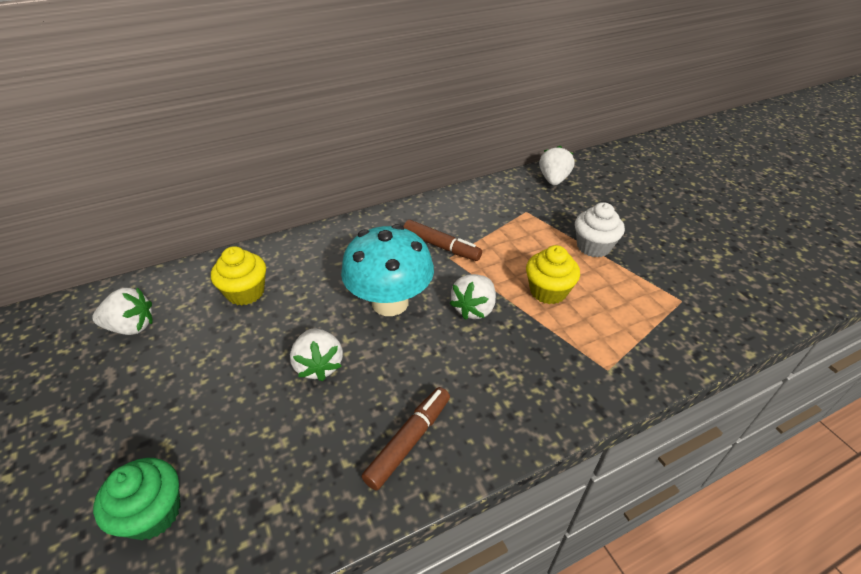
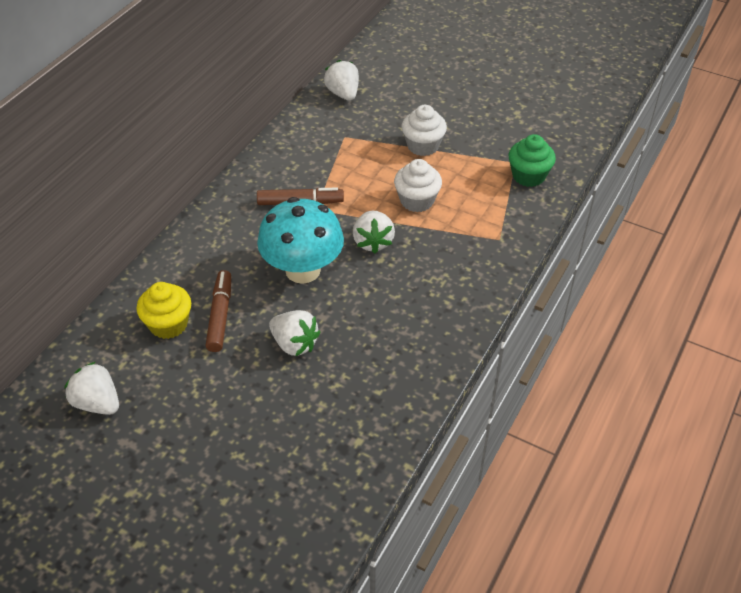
camera: 35 degrees left, 5 degrees up
white strawberry [92,287,152,335] -> white strawberry turned 105 degrees counterclockwise [64,362,119,415]
green cupcake [93,458,180,540] -> green cupcake moved to [509,134,556,187]
brown marker [362,387,450,490] -> brown marker moved to [205,270,231,352]
yellow cupcake [526,245,580,304] -> white cupcake [394,159,442,212]

